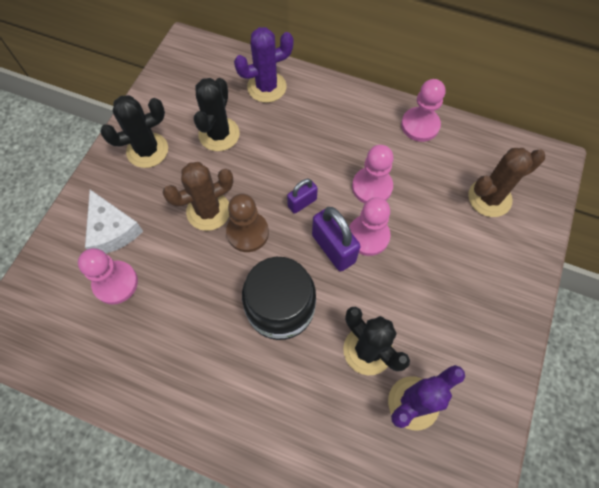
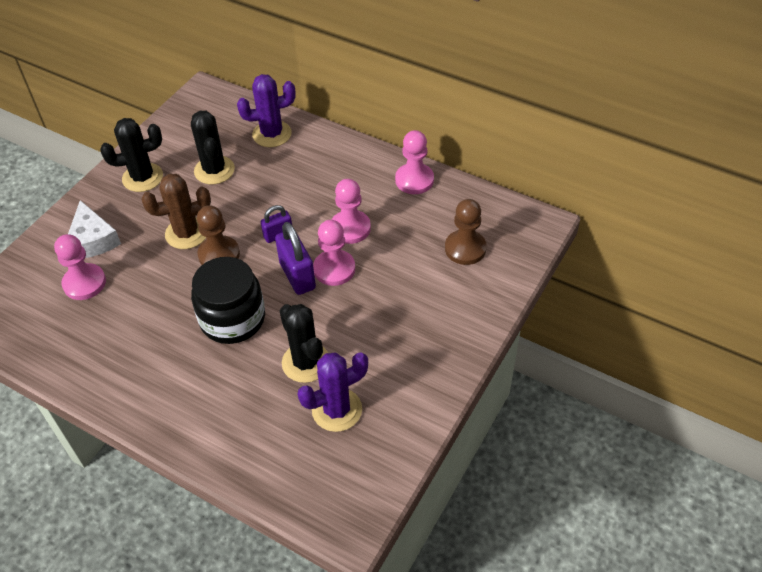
camera: 10 degrees right, 15 degrees down
black cactus [194,78,240,151] -> black cactus turned 45 degrees counterclockwise [191,111,235,184]
brown cactus [468,148,545,217] -> brown pawn [445,199,487,265]

